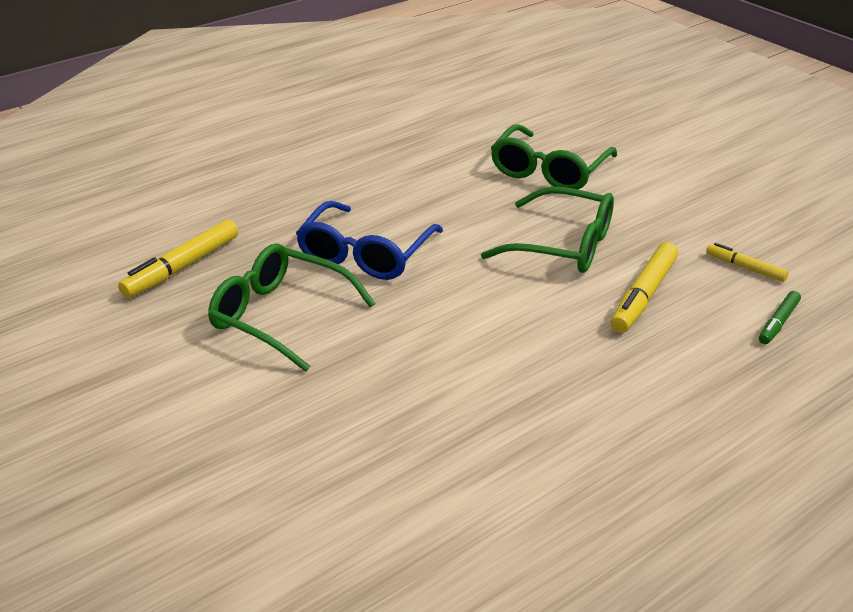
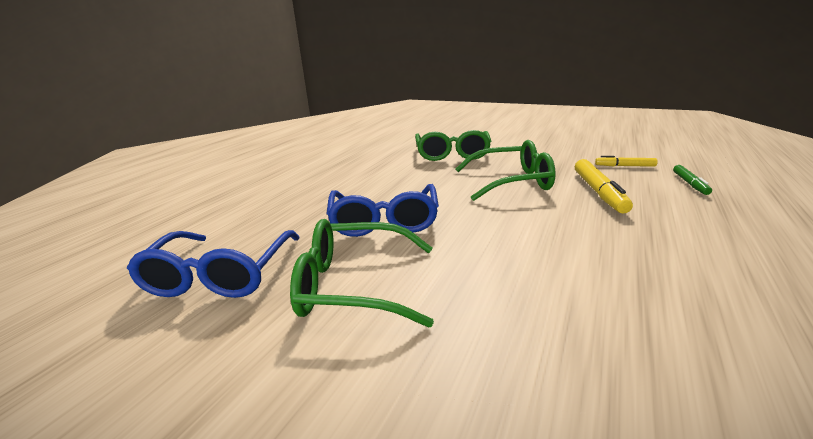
camera: 25 degrees left, 10 degrees down
yellow marker [118,219,238,298] -> blue glasses [127,230,300,298]

